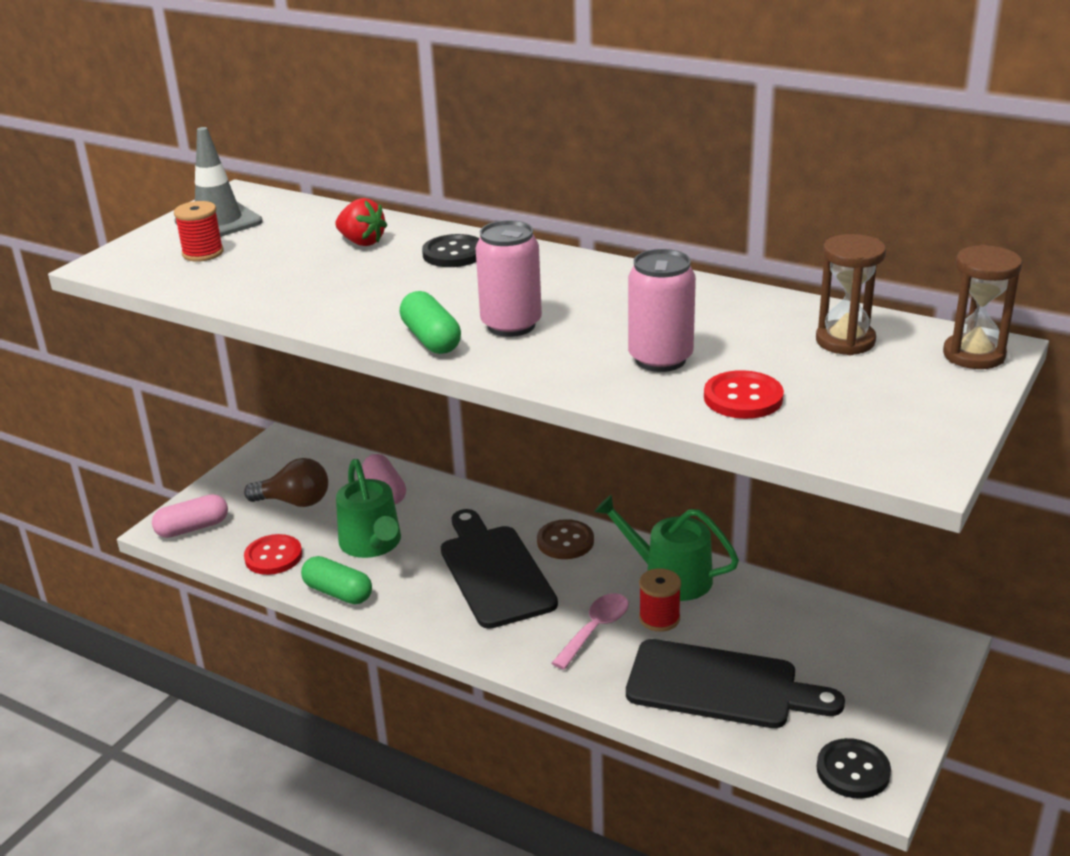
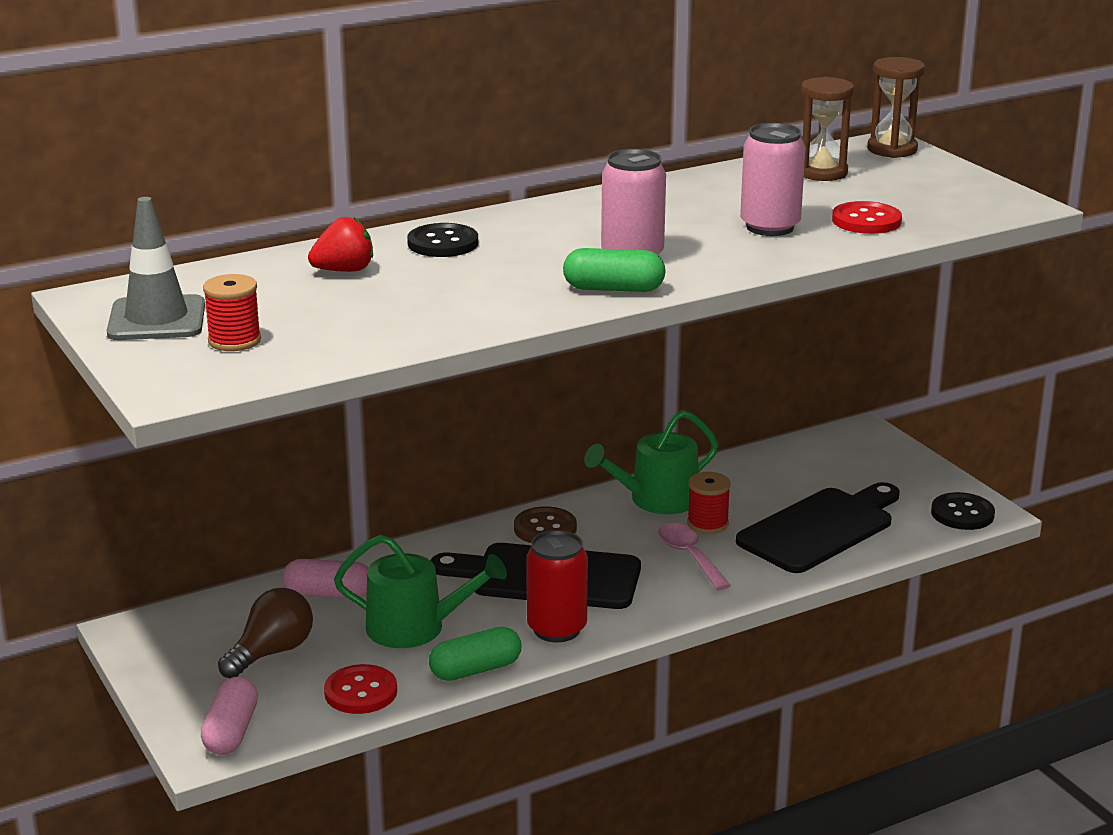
camera: 60 degrees left, 5 degrees down
none -> red can [526,530,588,642]

